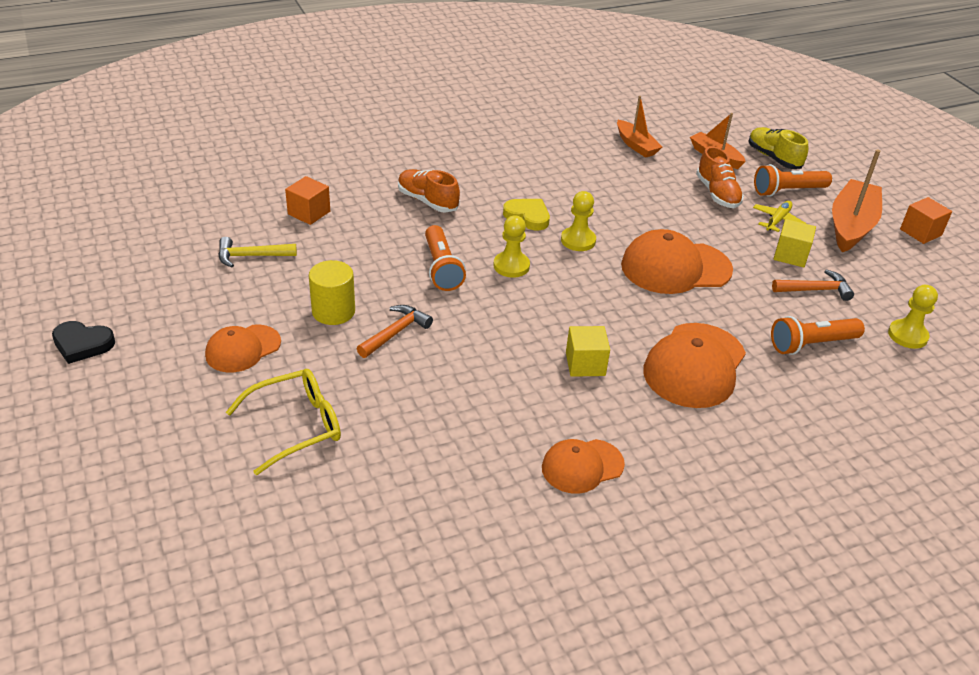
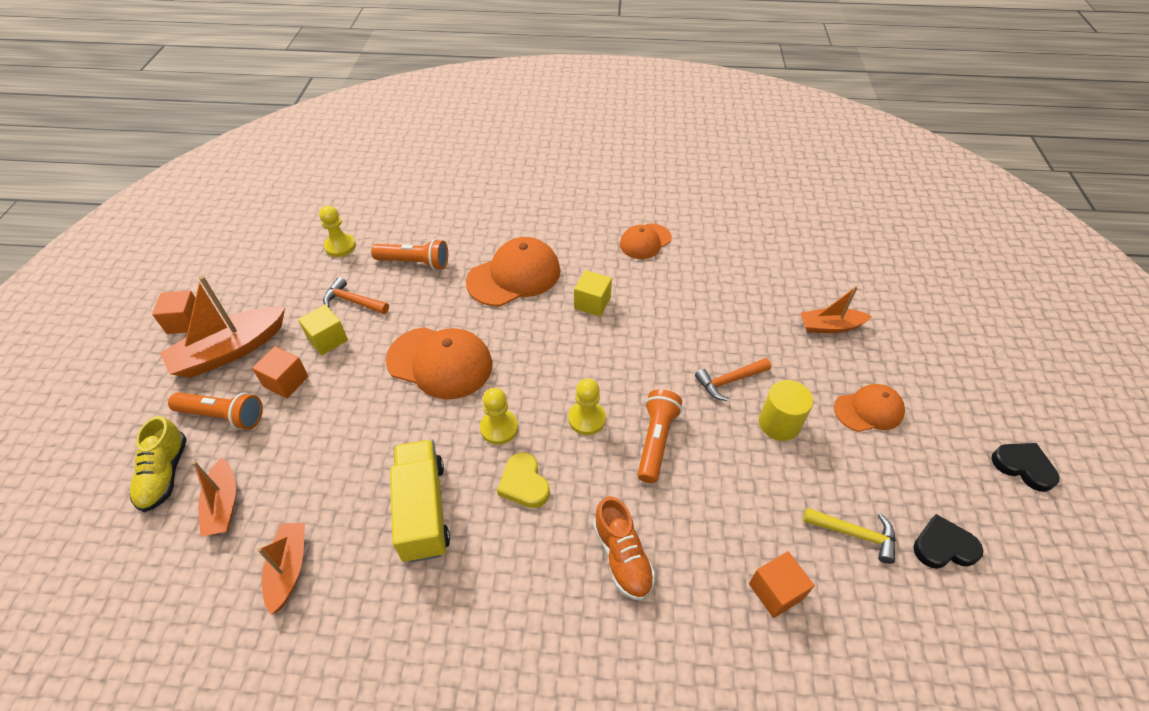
camera: 150 degrees left, 10 degrees up
yellow glasses [226,369,341,475] -> orange boat [800,286,872,333]
orange cap [542,439,625,494] -> orange cap turned 135 degrees clockwise [620,223,672,259]
orange shoe [696,146,744,208] -> none
yellow plane [753,201,806,232] -> orange cube [252,346,309,399]
none -> yellow truck [390,439,450,563]
none -> black heart [913,514,983,569]

